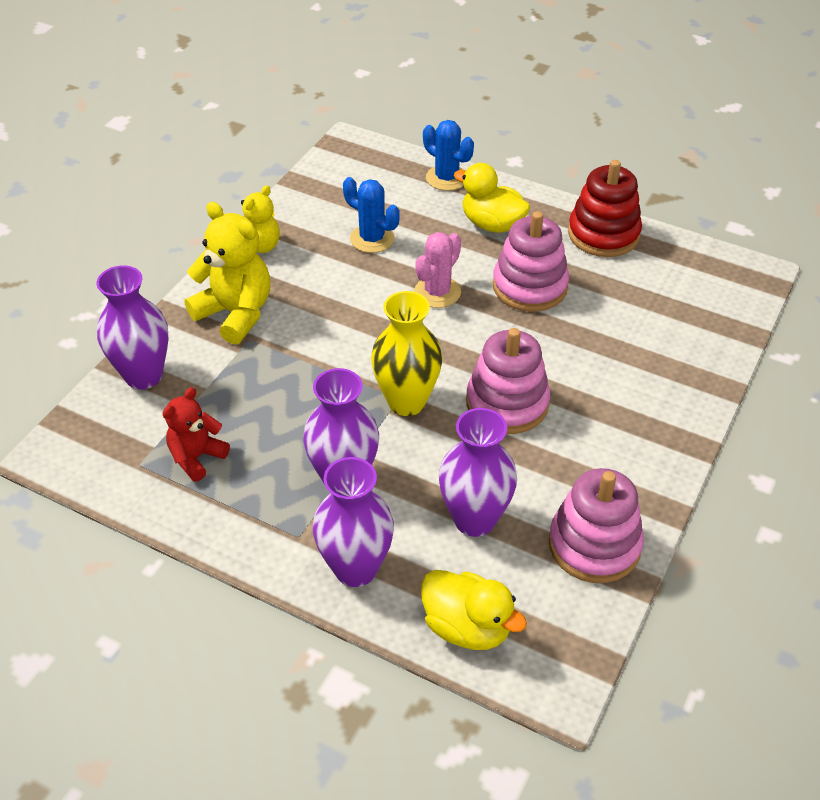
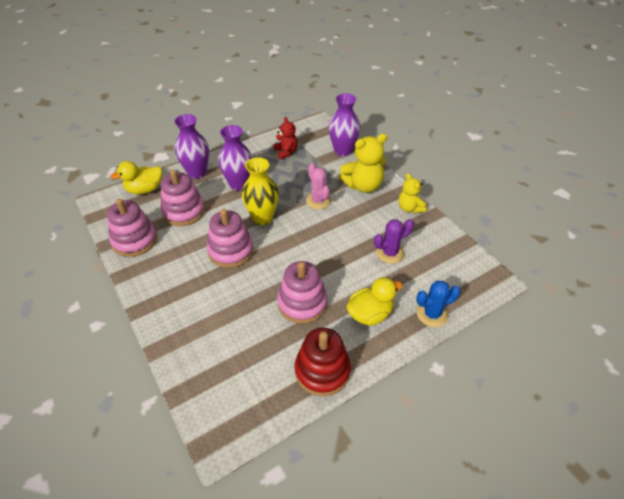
camera: 120 degrees right, 0 degrees up
blue cactus [343,177,399,253] -> purple cactus [374,219,414,264]
pink cactus [414,232,461,308] -> pink cactus moved to [306,163,331,209]
purple vase [439,408,517,537] -> pink stacking toy [161,170,205,226]

